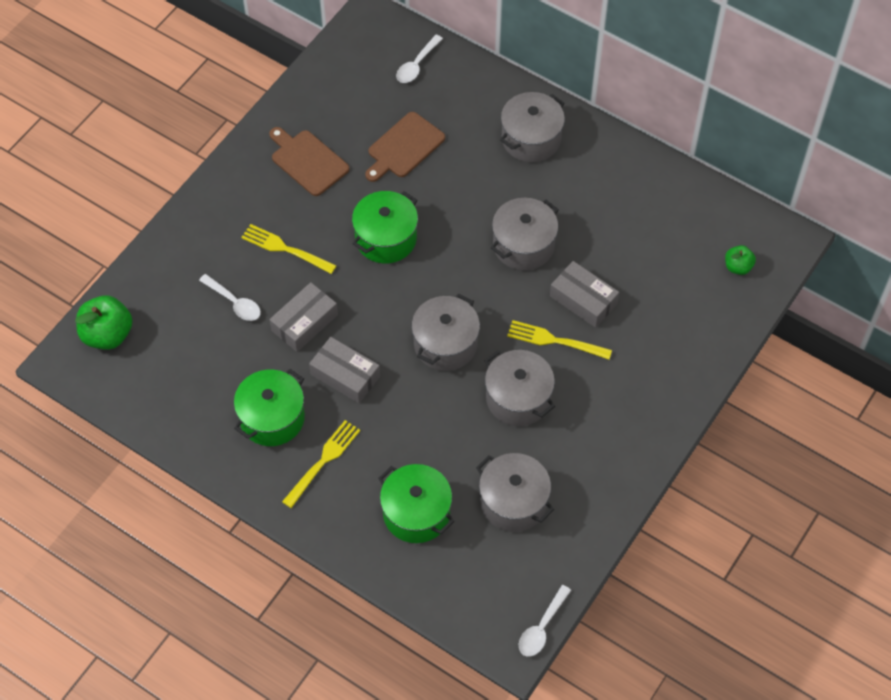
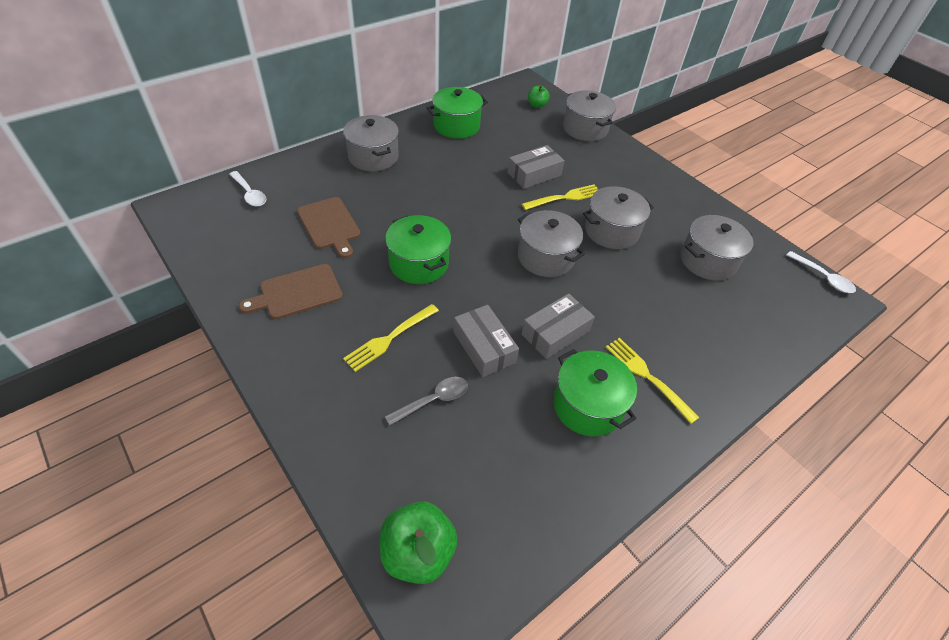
camera: 75 degrees left, 10 degrees down
white spoon [199,274,261,321] -> grey spoon [385,377,468,425]
green pot [378,464,455,543] -> green pot moved to [427,87,488,139]
grey pot [491,198,559,270] -> grey pot moved to [563,90,616,141]
yellow fork [507,320,612,360] -> yellow fork turned 150 degrees counterclockwise [522,184,599,210]

